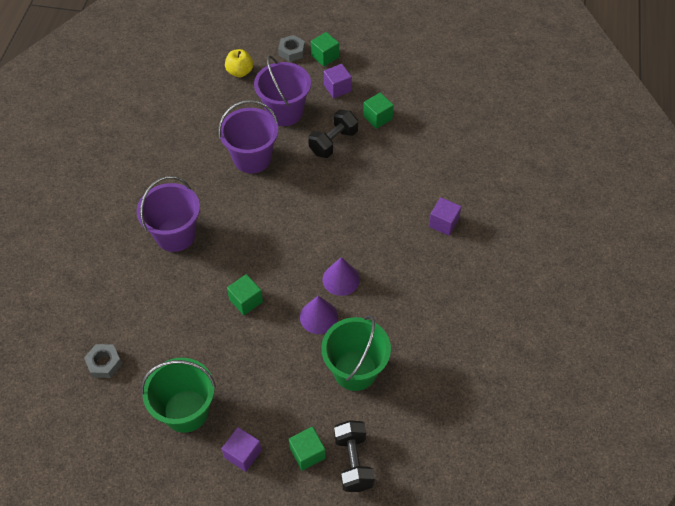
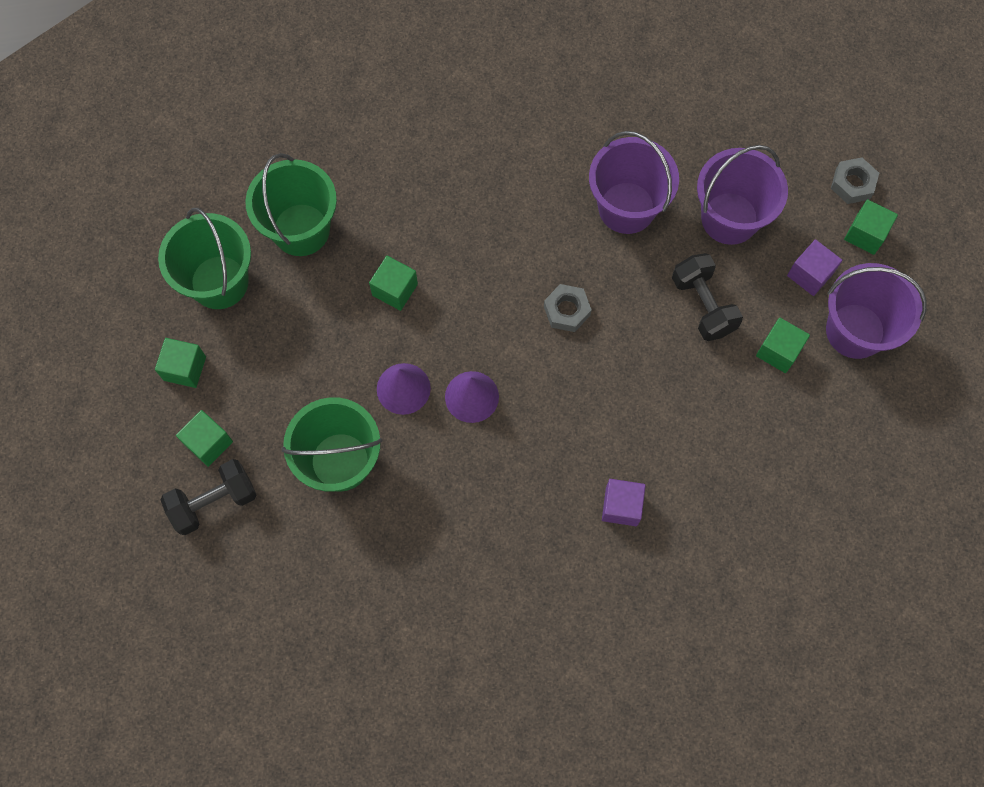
camera: 70 degrees right, 15 degrees up
grey nut [84,344,122,378] -> grey nut moved to [544,284,592,332]
purple bucket [136,176,200,252] -> purple bucket moved to [826,263,927,359]
purple cube [222,427,262,472] -> green cube [155,338,206,388]
yellow apple [225,49,253,77] -> none
black dumbbell [308,109,358,158] -> black dumbbell turned 45 degrees clockwise [672,253,743,341]
none -> green bucket [245,153,337,256]

